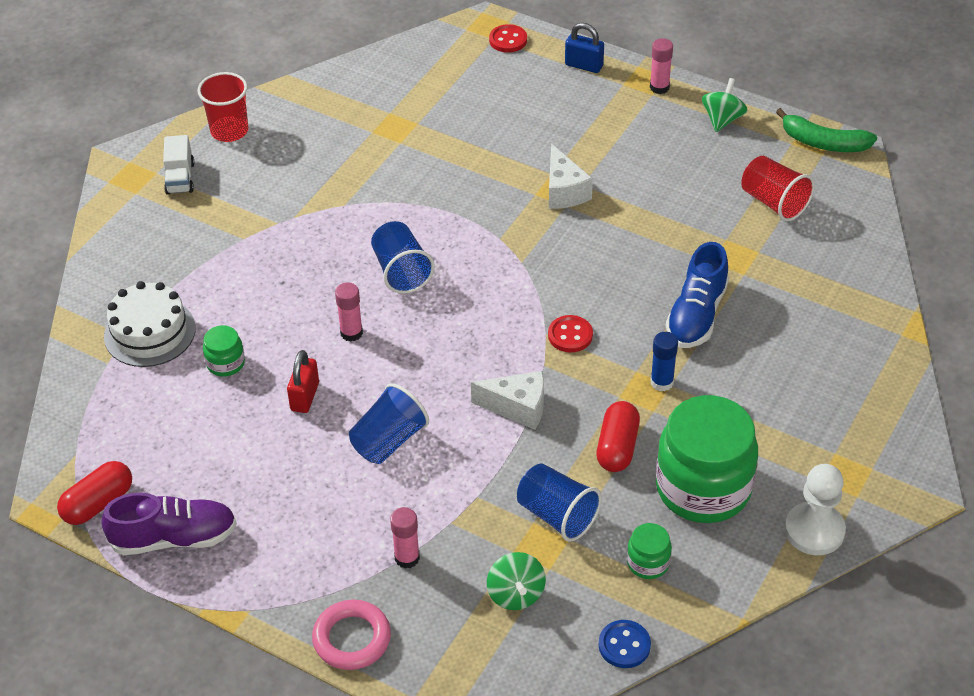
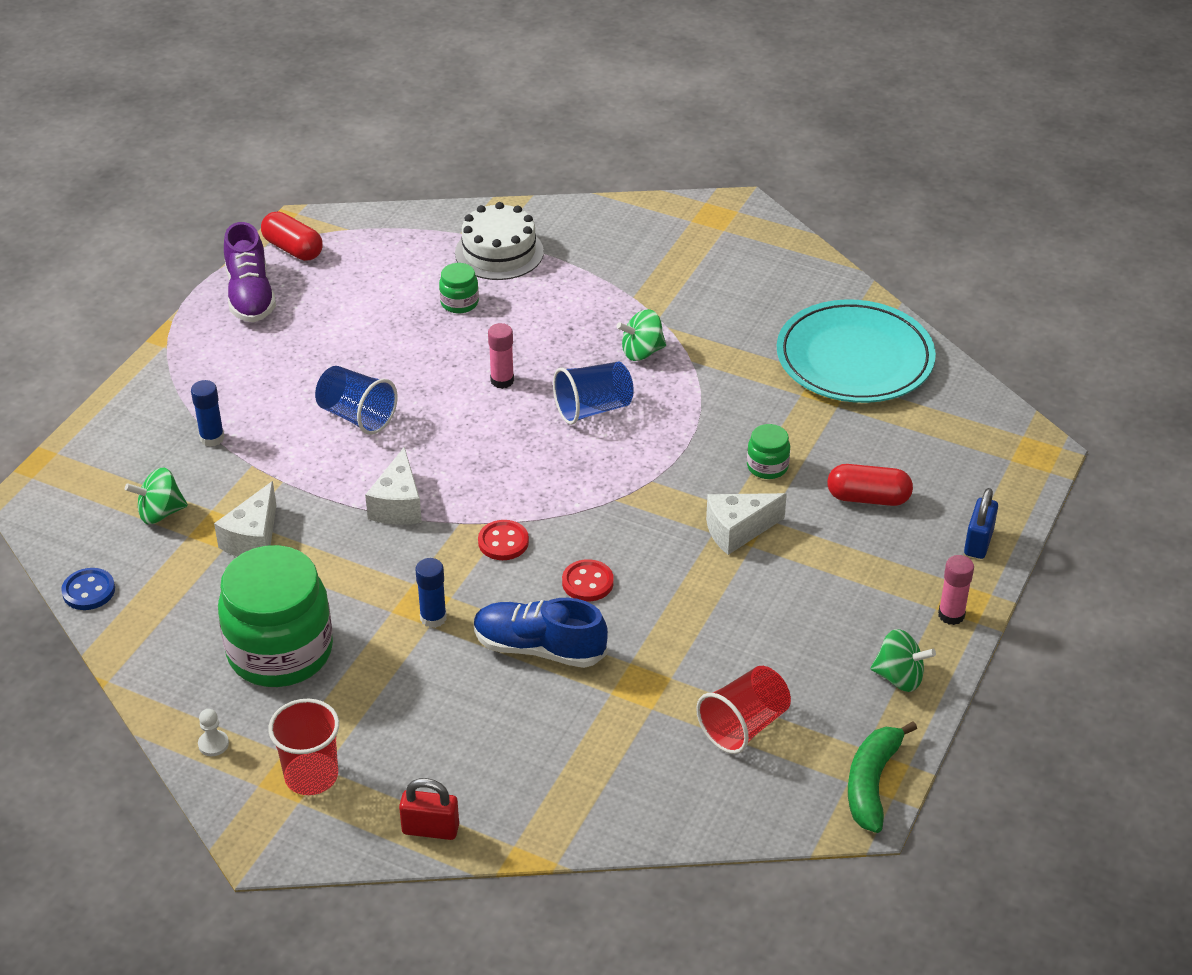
camera: 85 degrees right, 5 degrees down
white truck [163,135,194,195] -> none
red cup [197,72,248,142] -> red cup moved to [268,699,339,795]
red padlock [287,350,319,413] -> red padlock moved to [399,778,459,840]
pink ring [312,600,391,670] -> none
pink glue stick [390,507,420,569] -> blue glue stick [191,380,224,447]
red button [489,24,527,53] -> red button moved to [562,559,614,601]
blue cup [517,463,602,542] -> white cheese [214,481,276,557]
red capsule [596,401,640,472] -> red capsule moved to [827,464,913,506]
green jar [627,523,672,579] -> green jar moved to [747,424,790,479]
white pawn [785,464,846,555] -> white pawn [198,709,229,756], size x0.45
none -> green spinning top [617,309,666,361]
none -> turquoise plate [777,299,936,403]

